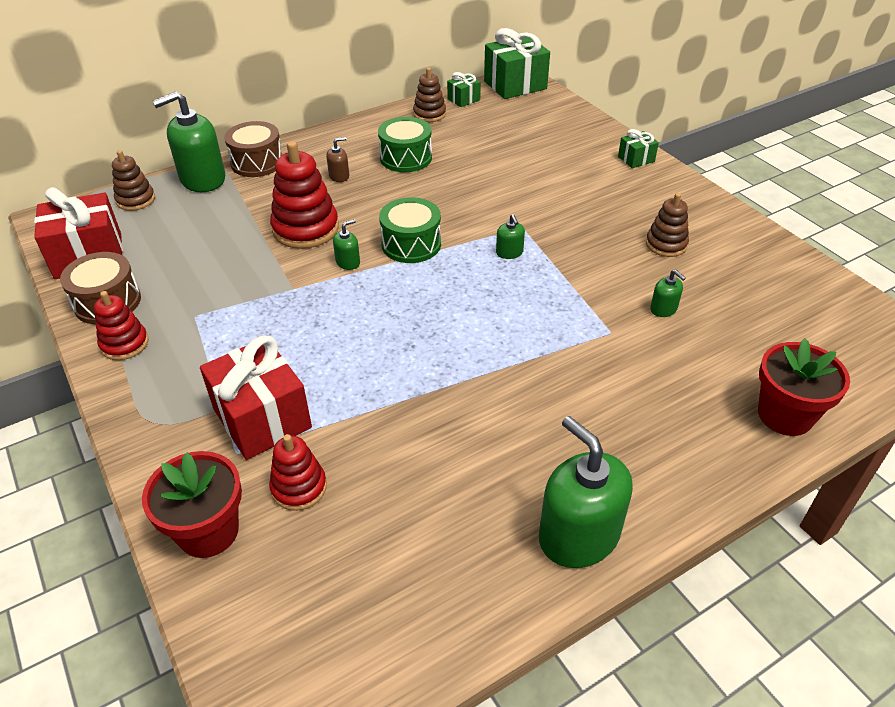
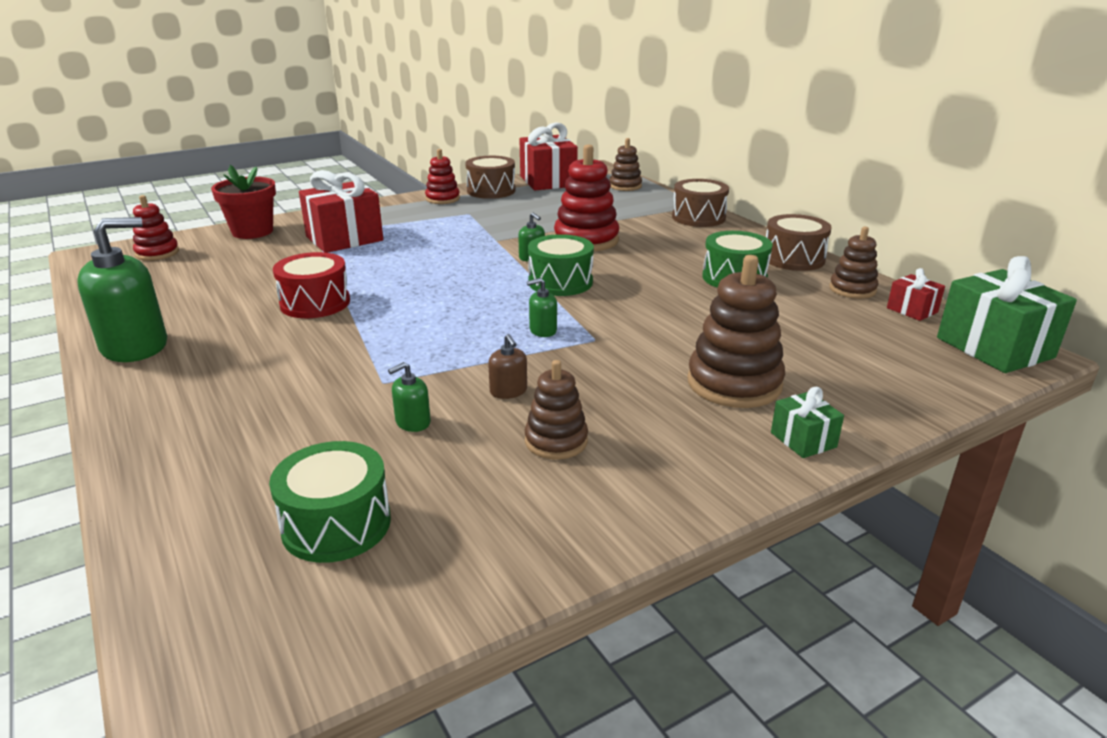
camera: 90 degrees right, 15 degrees down
green soap dispenser [153,91,225,192] -> none
red stacking toy [269,434,327,511] -> red stacking toy moved to [133,195,179,261]
brown soap dispenser [326,137,349,182] -> brown soap dispenser moved to [488,334,527,399]
green gift [447,72,481,107] -> red gift [887,268,945,321]
red flower pot [758,339,850,436] -> none
none -> green drum [269,441,391,563]
none -> red drum [273,252,350,318]
none -> brown stacking toy [687,255,785,408]
none -> brown drum [766,214,832,271]

